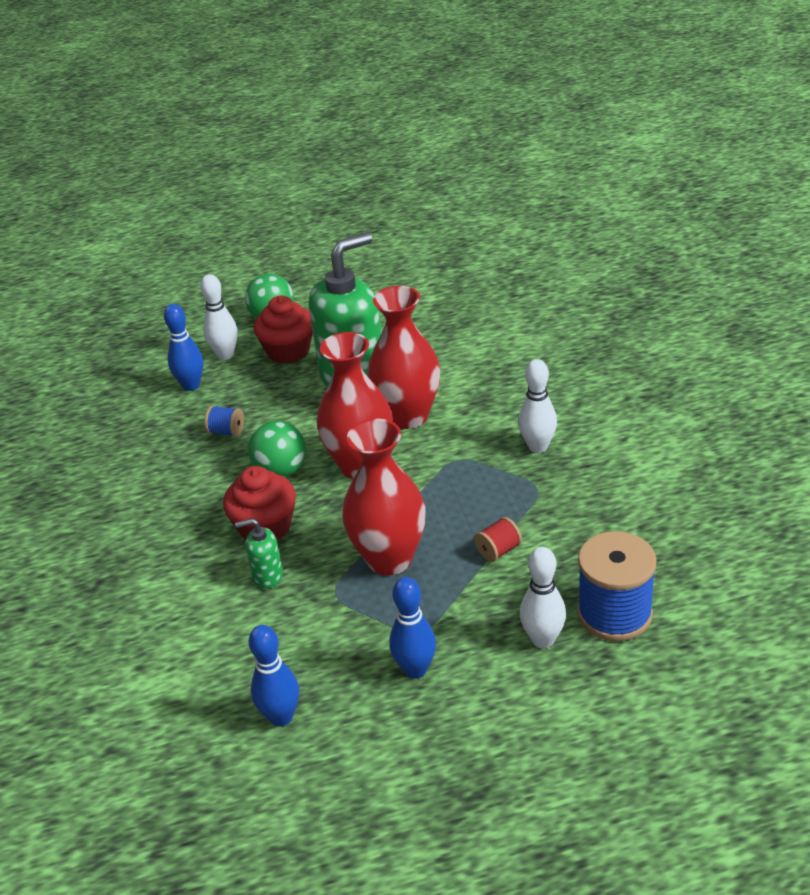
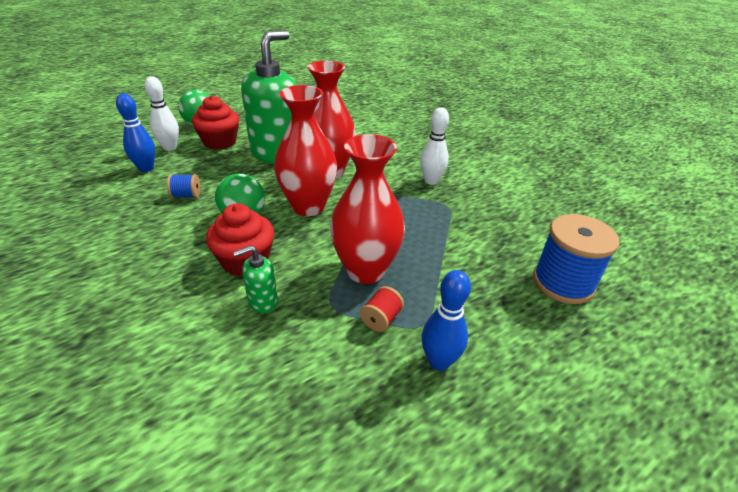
camera: 25 degrees left, 0 degrees up
blue bowling pin [249,625,299,727] -> none
red spool [474,517,522,562] -> red spool moved to [360,286,404,332]
white bowling pin [520,547,566,649] -> none

